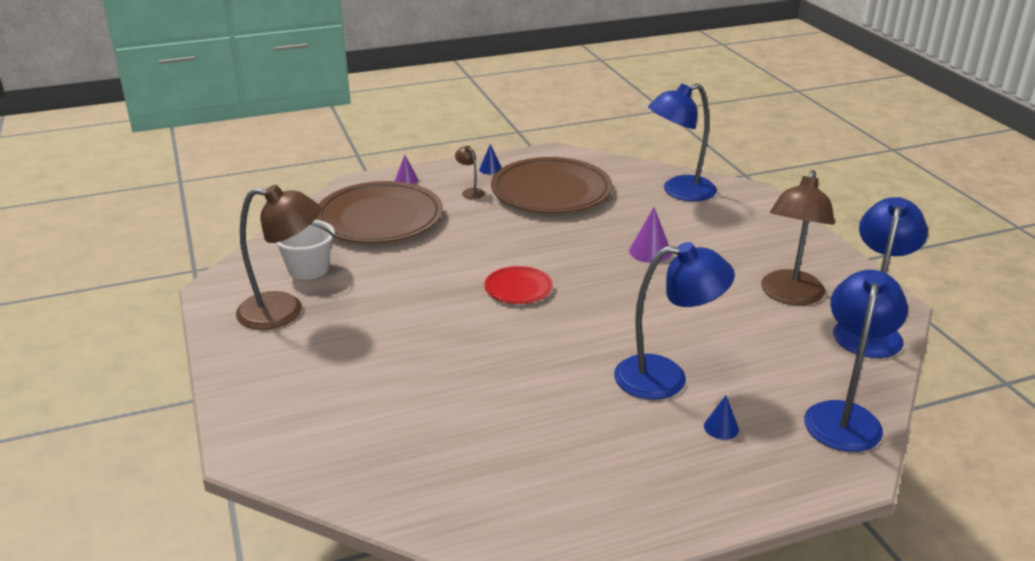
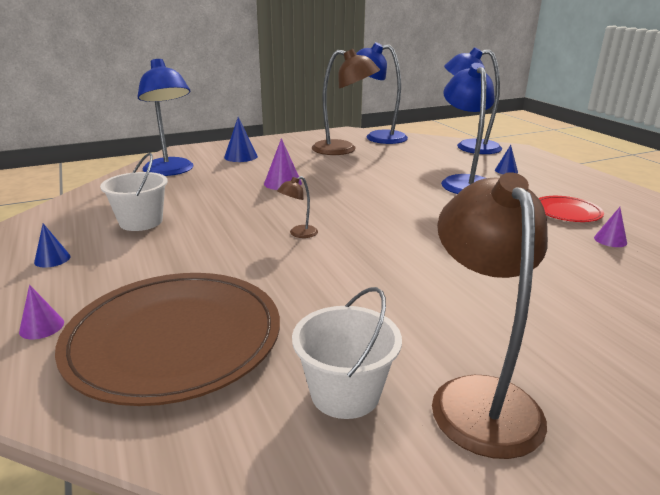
camera: 95 degrees left, 5 degrees down
brown lamp [455,146,485,199] -> brown lamp moved to [277,176,318,238]
red plate [484,266,553,304] -> red plate moved to [539,196,604,222]
brown plate [491,157,613,213] -> white bucket [100,153,168,231]
none -> blue cone [224,117,258,162]
none -> purple cone [594,207,627,247]

